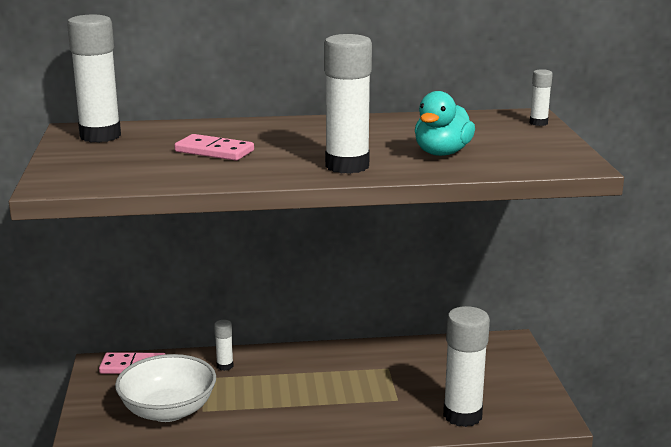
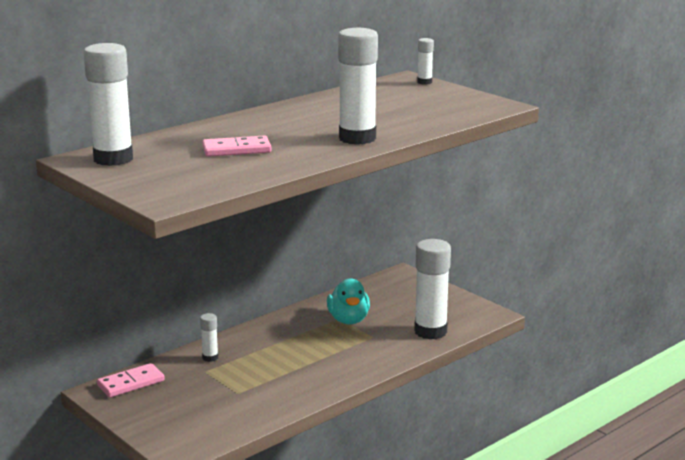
camera: 35 degrees left, 0 degrees up
white bowl [115,354,216,422] -> none
turquoise duck [415,91,475,156] -> turquoise duck moved to [327,279,370,325]

